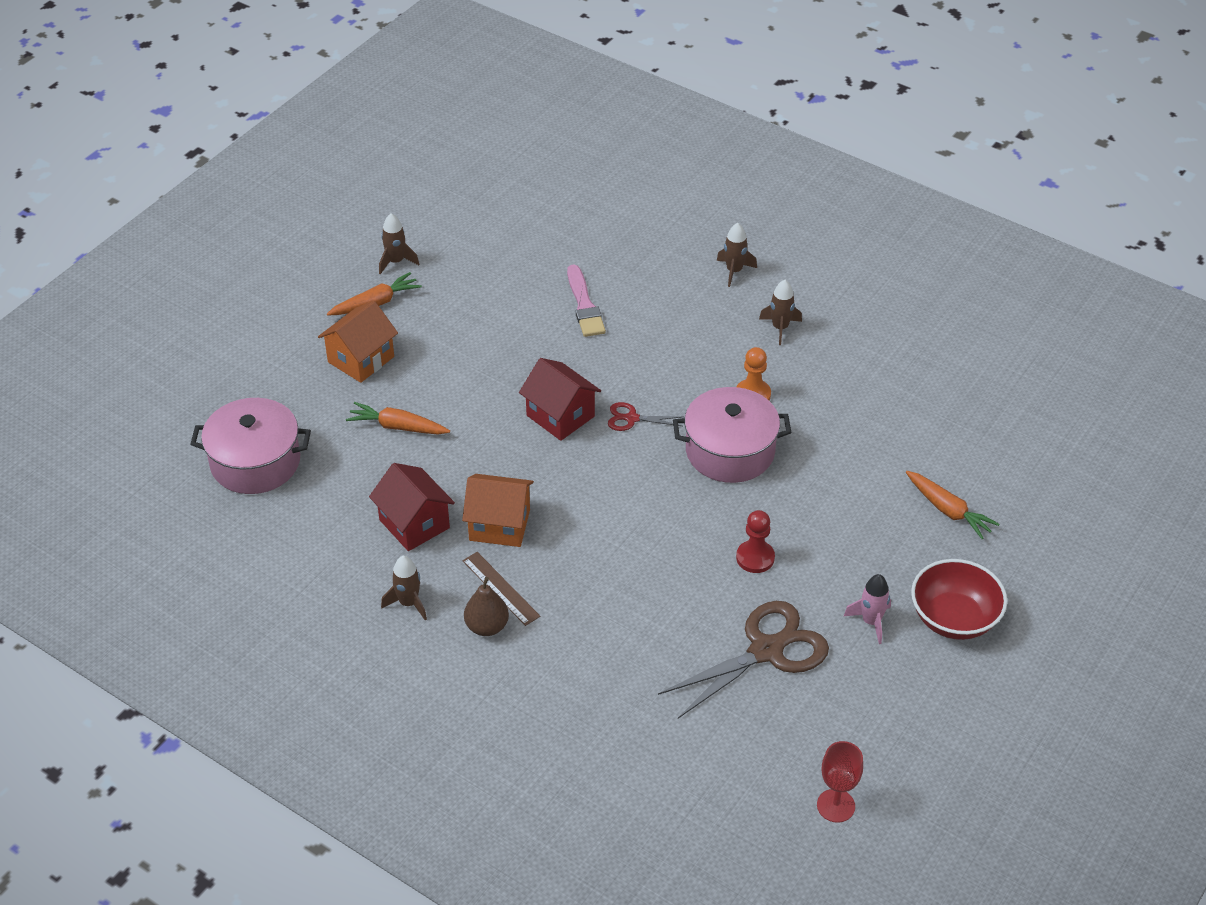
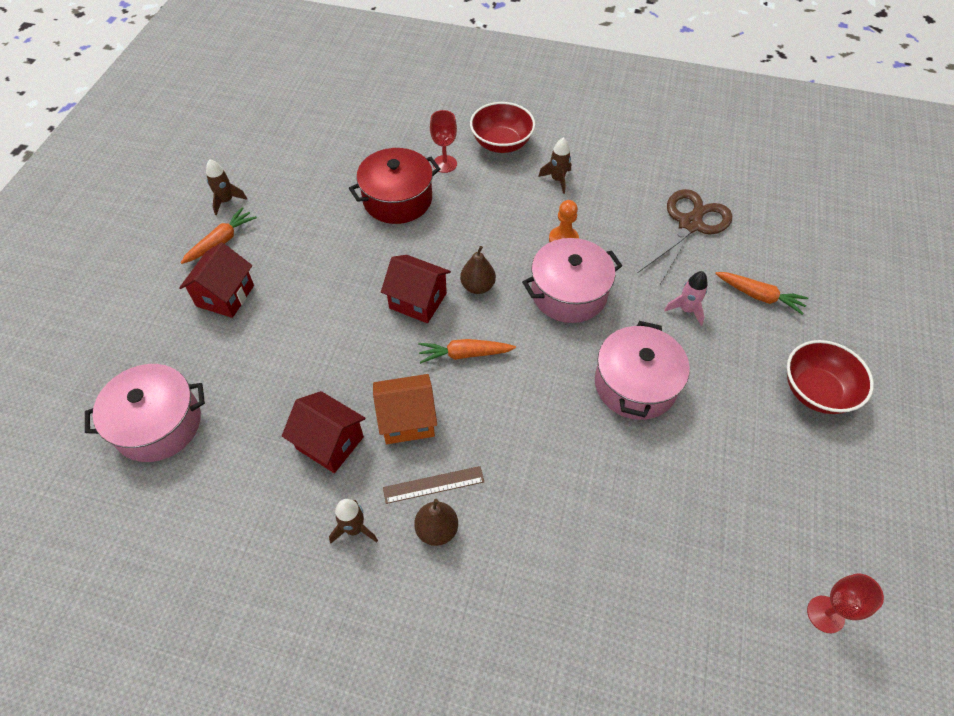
camera: 20 degrees left, 10 degrees up
orange house [318,301,398,383] -> red house [179,242,254,318]
orange carrot [346,402,450,435] -> orange carrot moved to [418,339,516,364]
brown ruler [462,552,540,626] -> brown ruler turned 45 degrees counterclockwise [383,466,484,504]
pink brush [567,265,606,337] -> red pot [349,148,440,224]
red scissors [608,402,682,431] -> brown pear [460,246,496,294]
brown scissors [658,601,829,718] -> brown scissors moved to [638,189,732,284]
brown rocket [717,223,757,287] -> red bowl [470,102,535,153]
red pawn [736,510,775,573] -> pink pot [595,321,690,420]
pink rocket [844,574,891,644] -> pink rocket moved to [664,271,708,326]
none -> red goblet [430,110,457,173]

